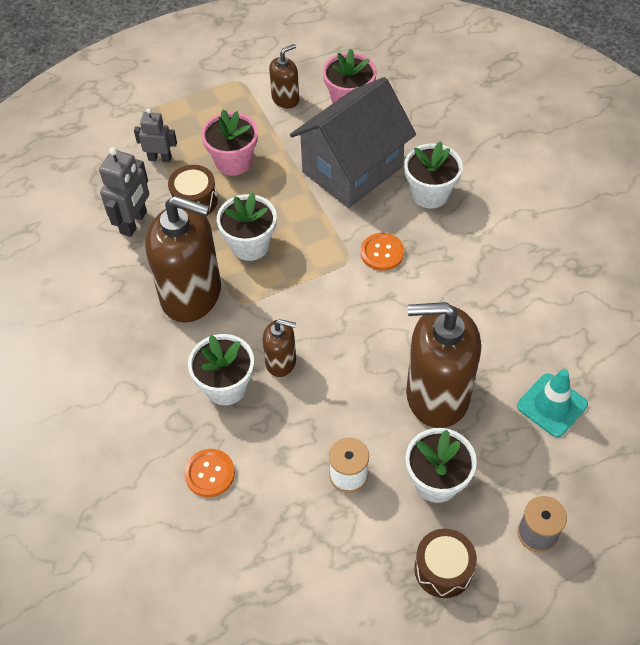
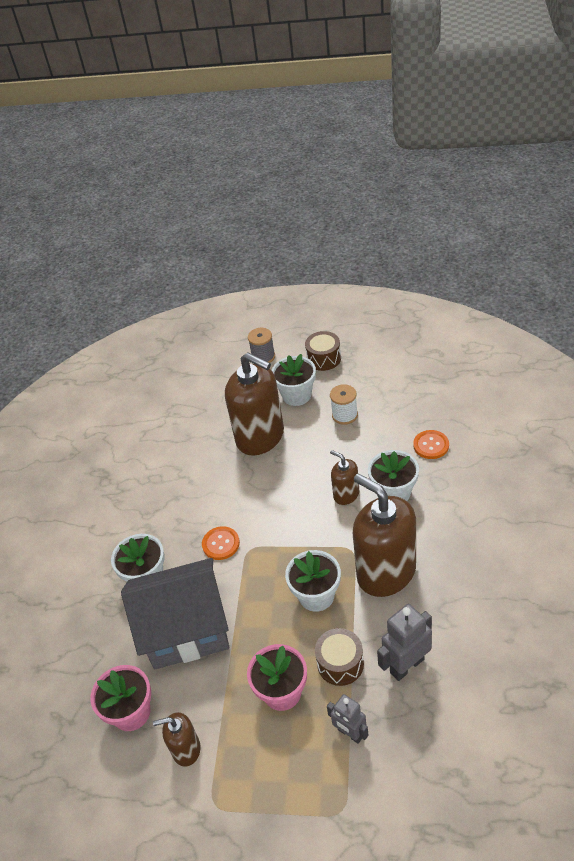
camera: 145 degrees left, 10 degrees down
turquoise traffic cone [517,369,588,437] -> none

